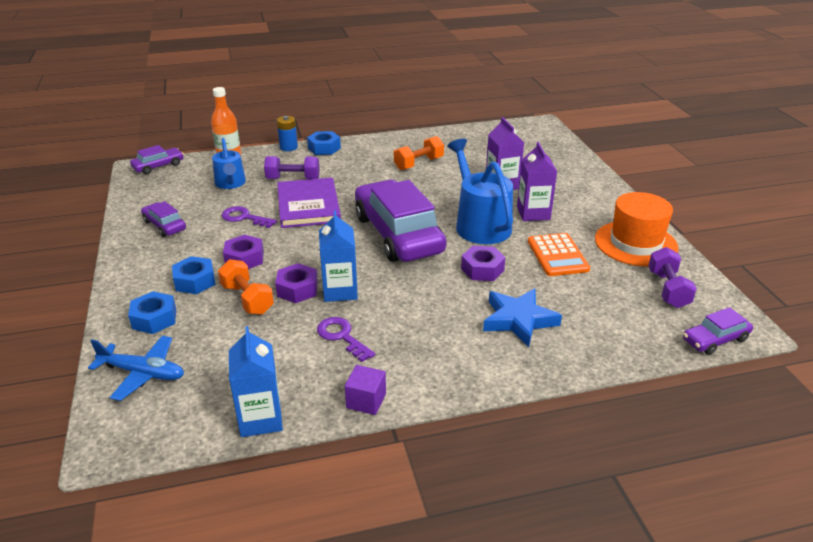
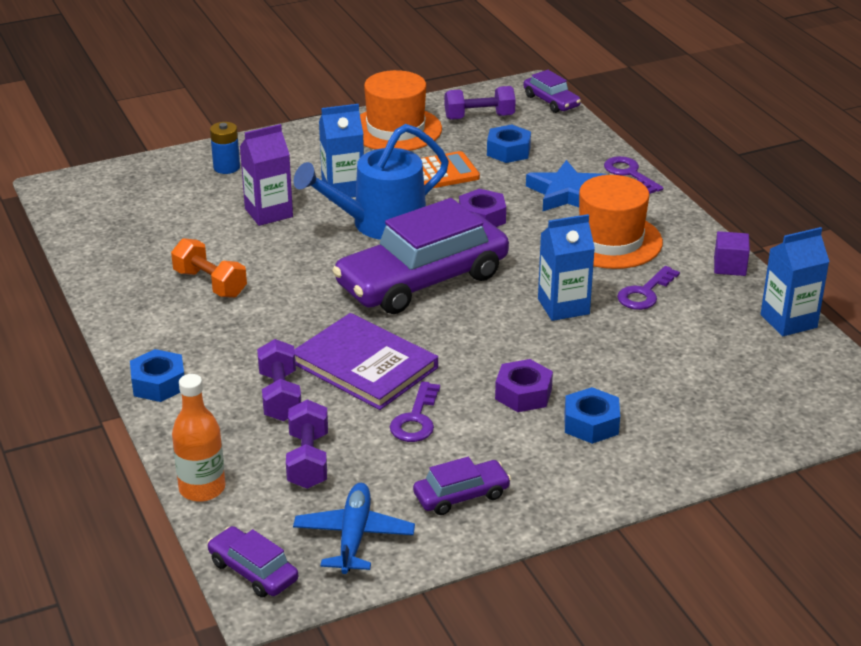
camera: 100 degrees left, 0 degrees up
blue plane [88,336,184,401] -> blue plane moved to [293,483,415,574]
blue nut [128,291,176,334] -> blue nut moved to [487,124,531,163]
purple car [141,201,186,237] -> purple car turned 150 degrees counterclockwise [413,457,511,515]
blue watering can [212,138,246,189] -> purple dumbbell [286,399,328,489]
orange dumbbell [218,259,274,315] -> none
purple nut [275,263,318,303] -> none
blue battery [277,116,298,151] -> blue battery moved to [210,122,240,174]
purple book [277,178,341,228] -> purple book turned 60 degrees clockwise [294,313,438,410]
purple carton [517,142,557,221] -> blue carton [319,104,364,198]
none -> orange hat [579,175,663,269]
none -> purple key [604,156,663,194]

